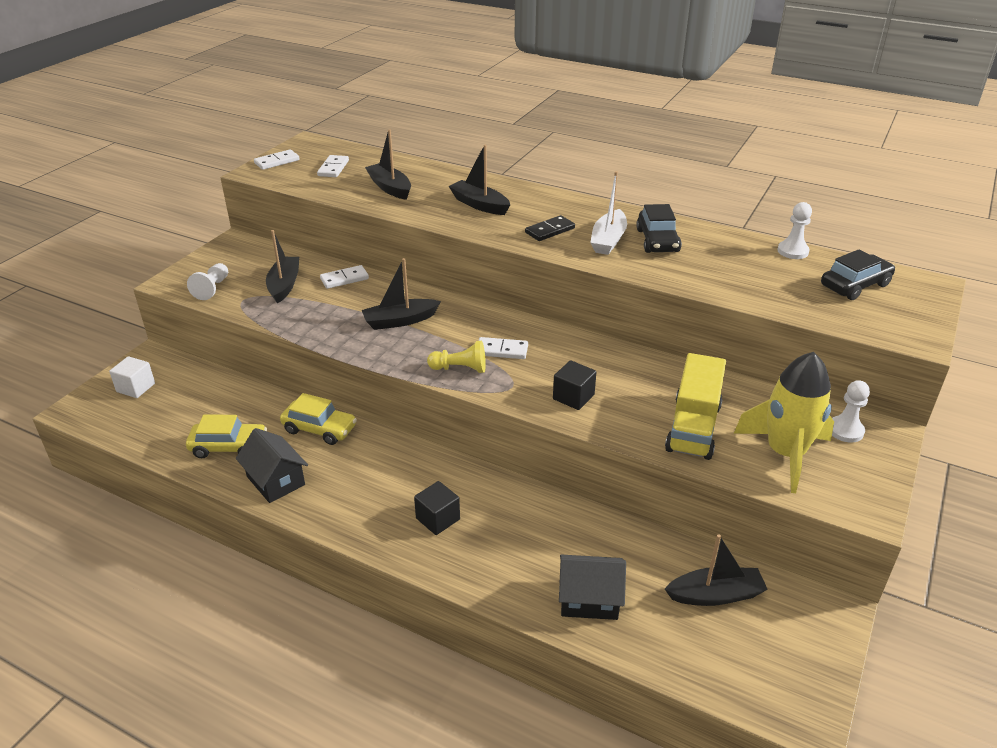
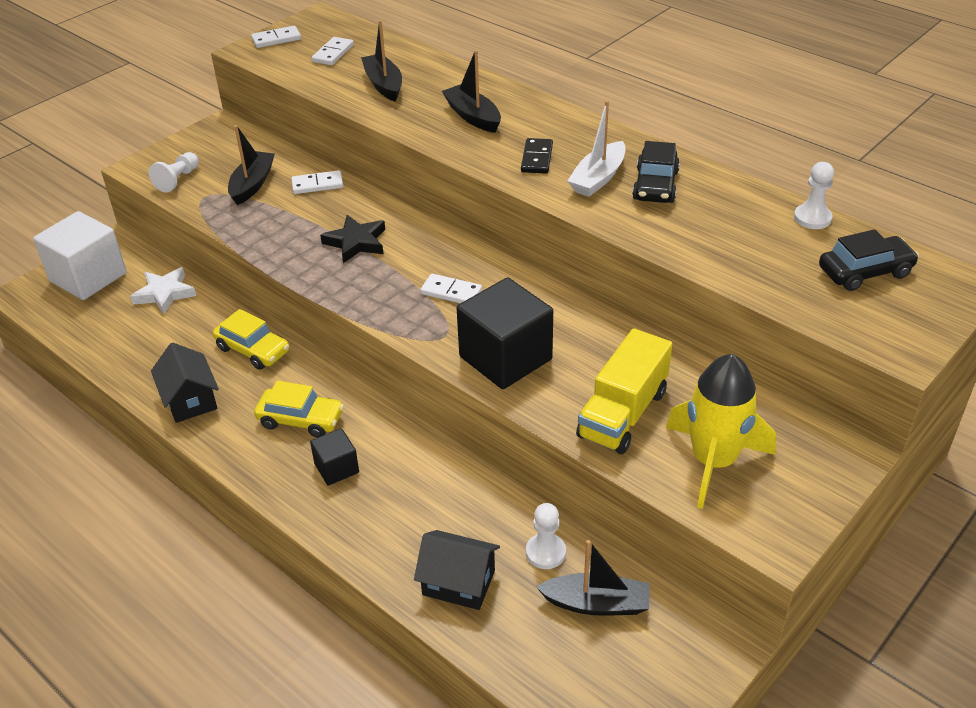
camera: 15 degrees right, 5 degrees up
white cube [109,356,155,398] -> white cube [33,211,126,300], size x1.93
yellow car [186,414,267,458] -> yellow car moved to [254,381,344,438]
black boat [362,258,441,330] -> black star [320,215,385,263]
yellow pawn [427,341,486,373] -> none
black domino [525,215,575,241] -> black domino turned 60 degrees counterclockwise [521,138,553,174]
black cube [553,360,596,410] -> black cube [457,277,553,389], size x1.93
white pawn [832,380,870,443] -> white pawn moved to [526,503,566,569]
none -> white star [130,267,196,314]

